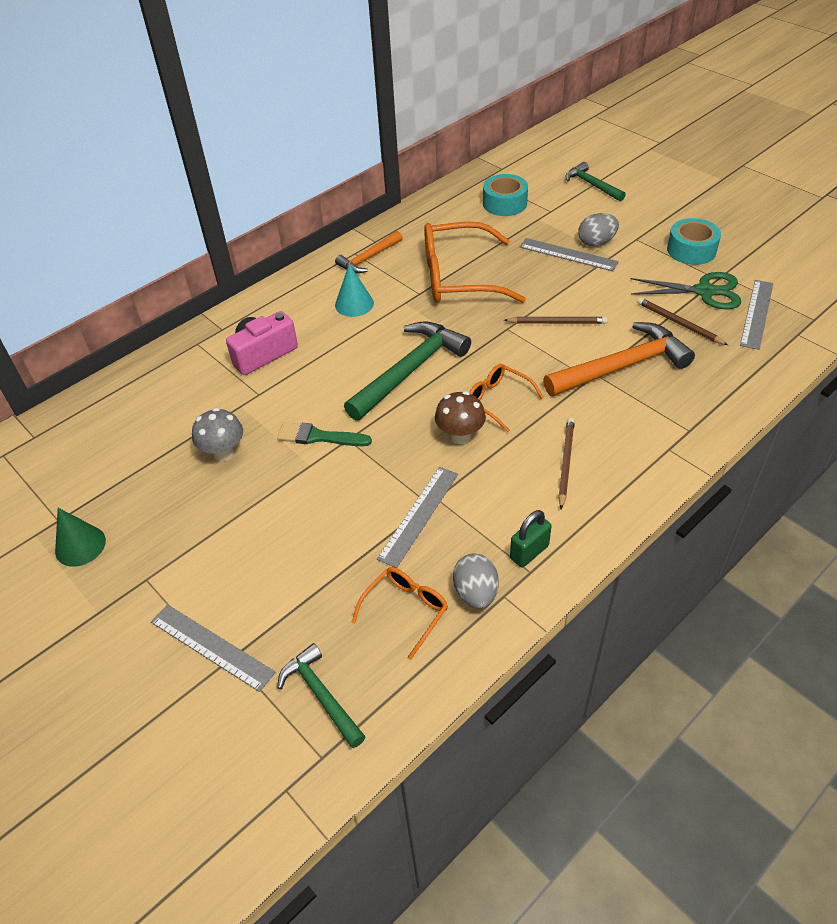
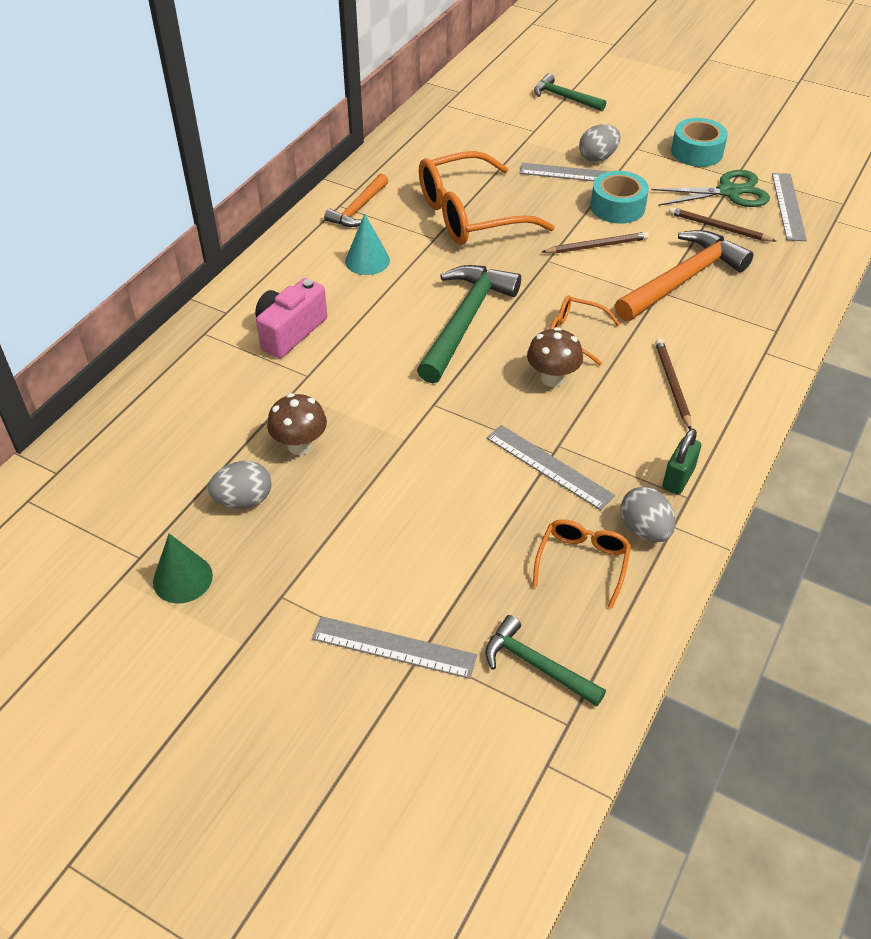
camera: 20 degrees left, 0 degrees up
grey mushroom [192,408,243,461] -> brown mushroom [267,393,327,455]
green brush [277,422,372,446] -> none
grey ruler [377,467,458,568] -> grey ruler turned 60 degrees counterclockwise [486,425,615,510]
turquoise tape [483,174,528,216] -> turquoise tape moved to [590,171,649,224]
none -> grey egg [208,461,272,508]

